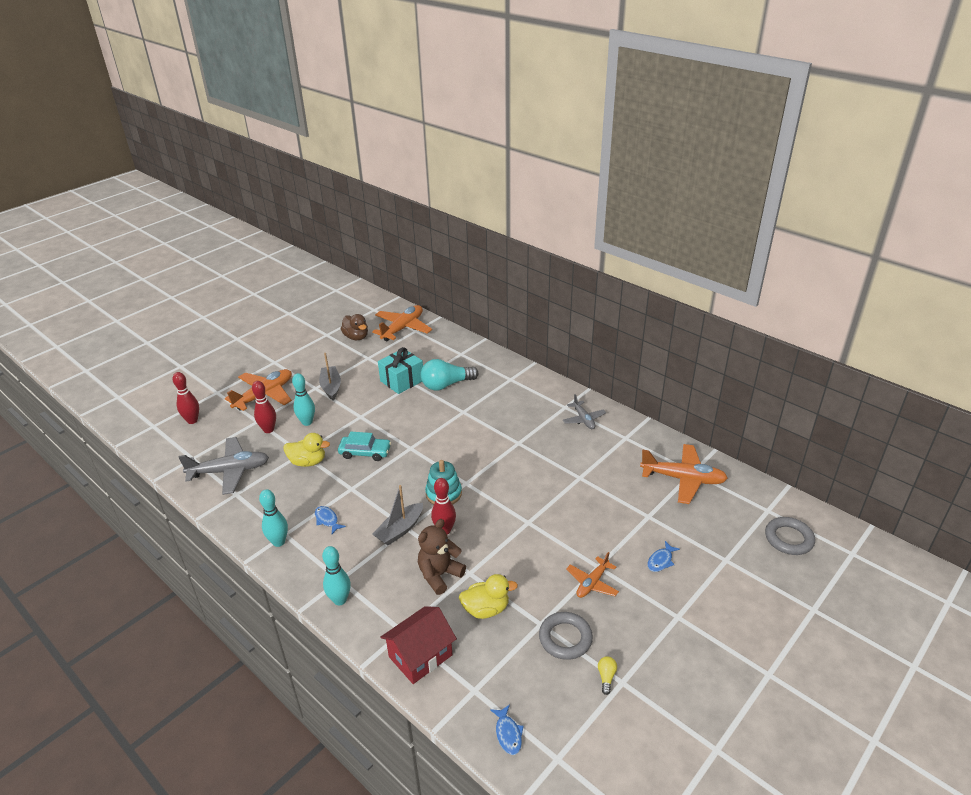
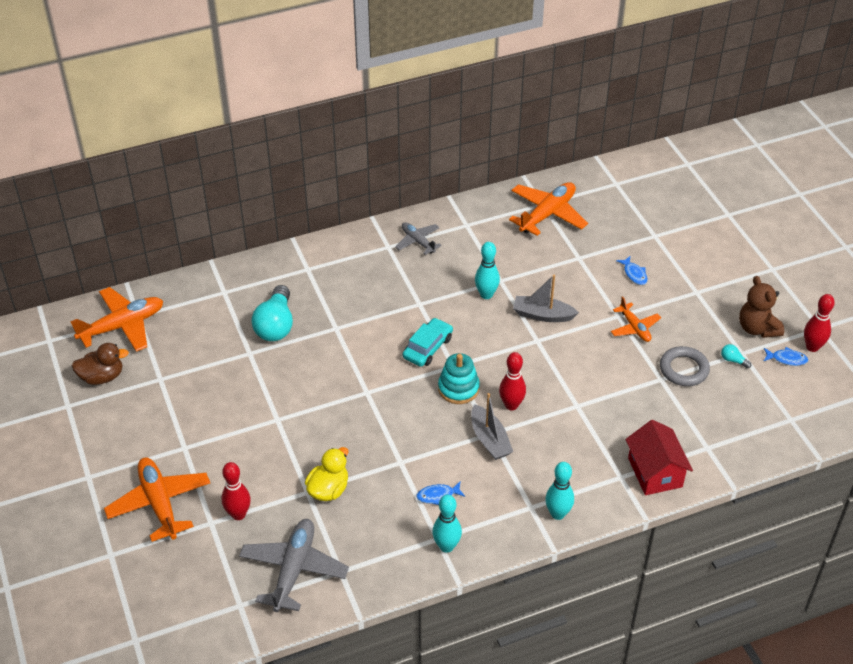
camera: 65 degrees left, 10 degrees up
red bowling pin [172,372,199,424] -> red bowling pin moved to [804,294,835,352]
turquoise bowling pin [292,373,315,426] -> turquoise bowling pin moved to [475,242,500,299]
grey boat [319,353,341,400] -> grey boat moved to [513,275,579,322]
turquoise car [338,432,391,461] -> turquoise car moved to [403,318,453,367]
orange plane [372,305,432,341] -> orange plane turned 90 degrees clockwise [70,287,163,352]
turquoise gift [378,347,423,394] -> none
brown teddy bear [418,519,466,595] -> brown teddy bear moved to [739,276,784,338]
yellow duck [459,574,518,619] -> none
blue fish [490,704,524,755] -> blue fish moved to [764,347,808,366]
grey plane [563,394,606,429] -> grey plane turned 135 degrees counterclockwise [395,222,442,255]
yellow light bulb [598,656,617,695] -> turquoise light bulb [721,344,751,368]
grey ring [765,517,815,555] -> none

